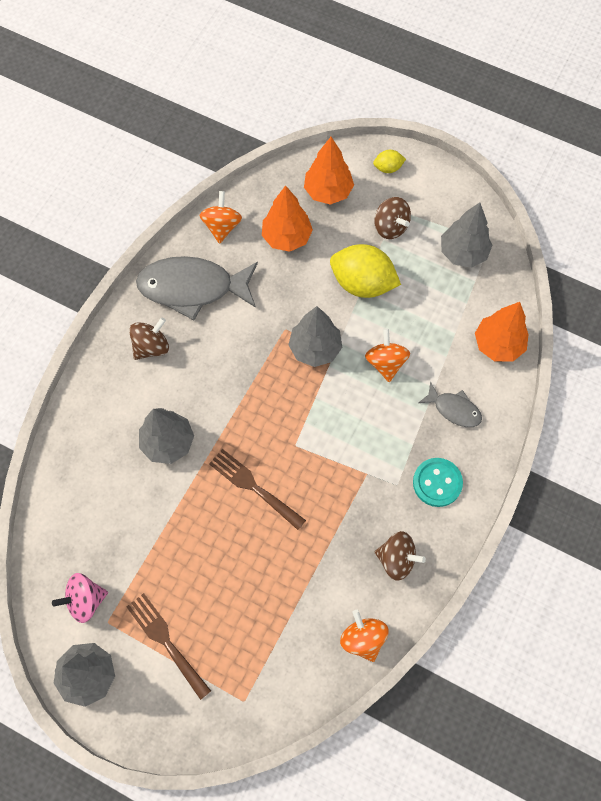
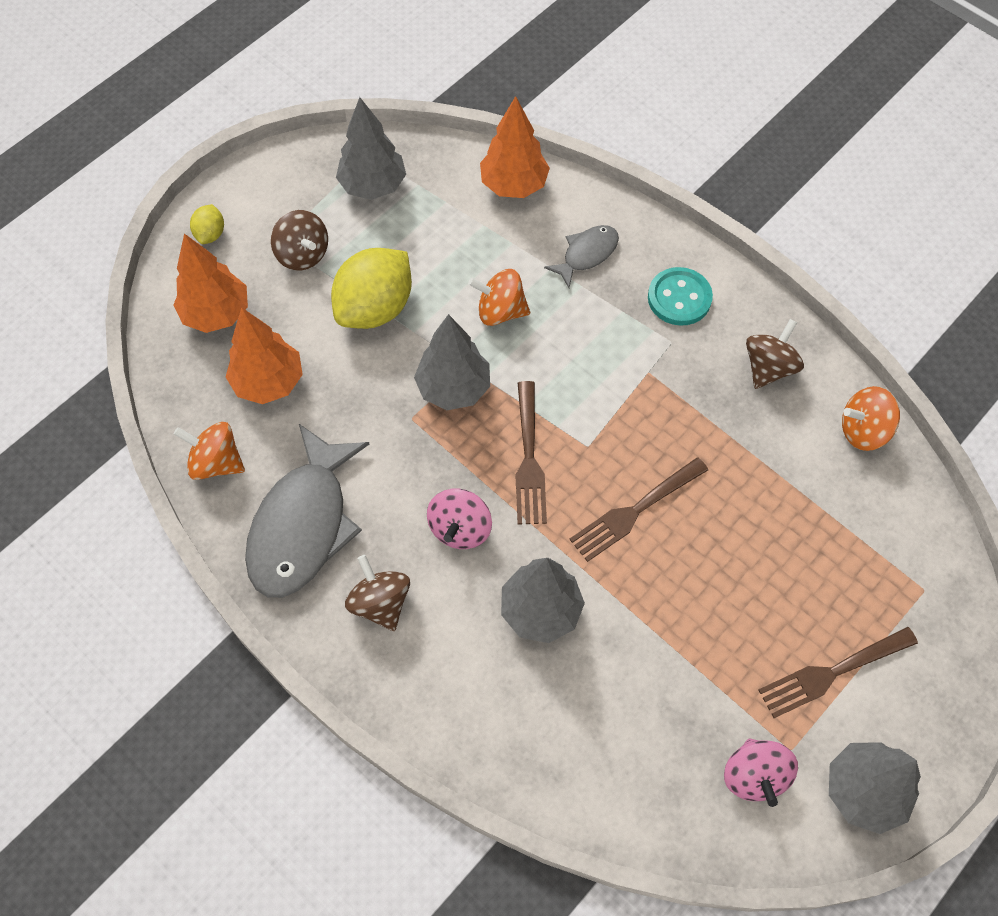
camera: 75 degrees left, 5 degrees down
brown spinning top [374,197,411,239] -> brown spinning top turned 75 degrees clockwise [271,210,328,271]
none -> pink spinning top [427,488,492,549]
none -> brown fork [516,381,547,524]

